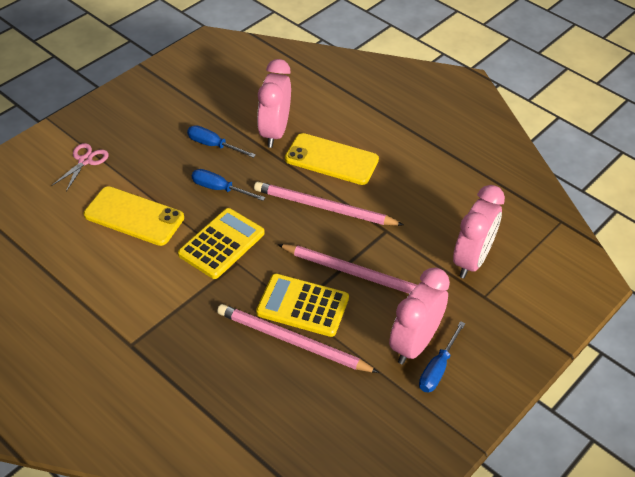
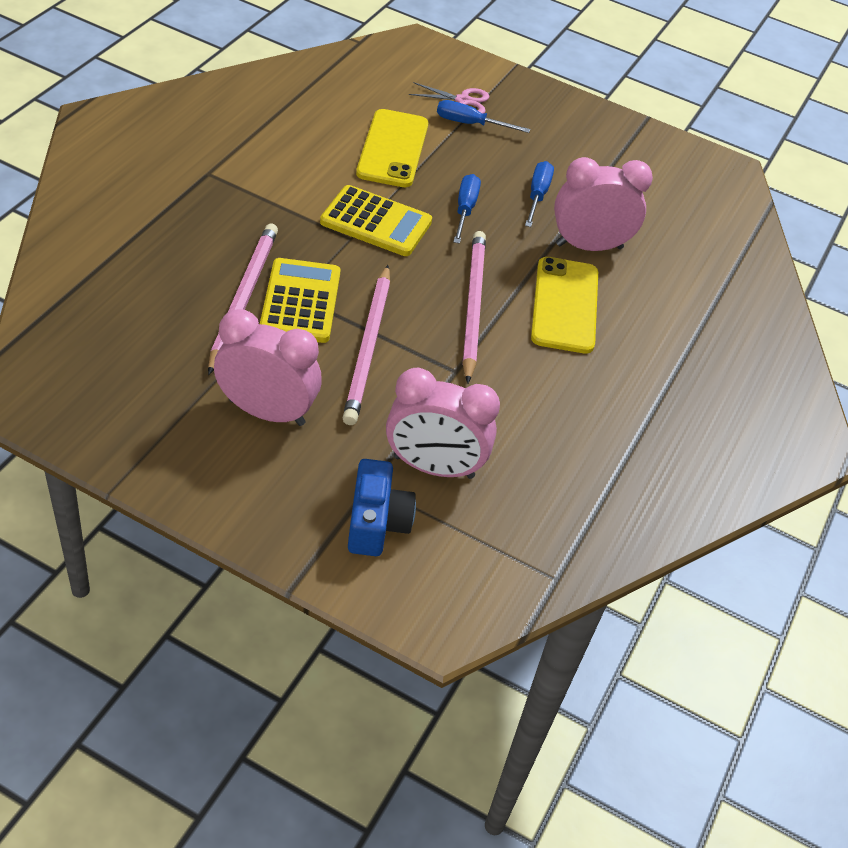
camera: 70 degrees right, 0 degrees up
blue screwdriver [419,321,465,392] -> blue screwdriver moved to [437,100,530,133]
none -> blue camera [348,459,416,556]

